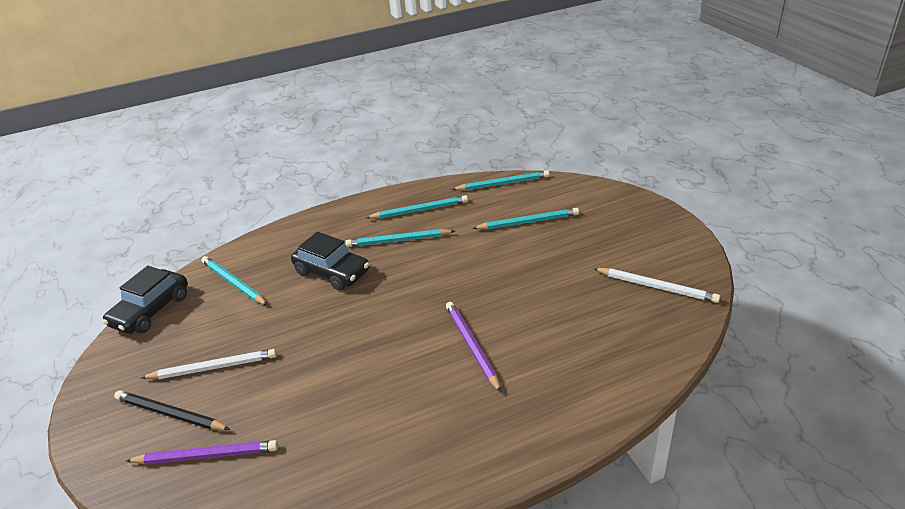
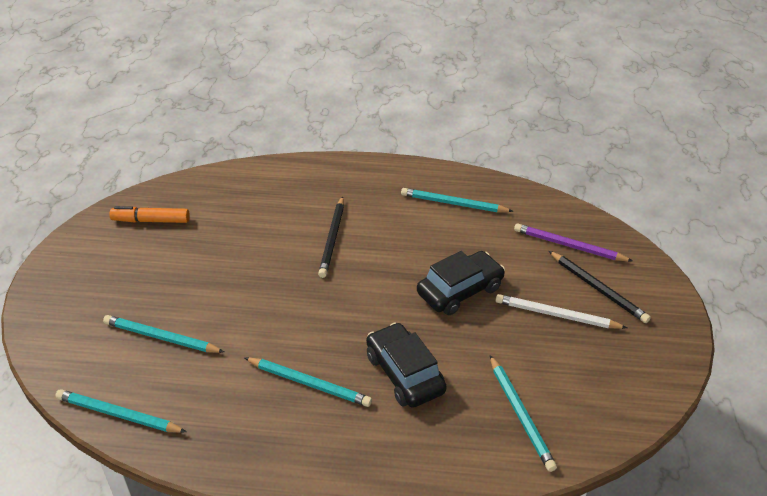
camera: 155 degrees left, 5 degrees up
black car [102,266,188,334] -> black car moved to [417,251,505,315]
turquoise pencil [366,195,468,219] -> turquoise pencil moved to [401,188,514,212]
purple pencil [446,302,501,392] -> black pencil [318,196,344,278]
white pencil [593,268,720,303] -> orange marker [109,206,190,223]

